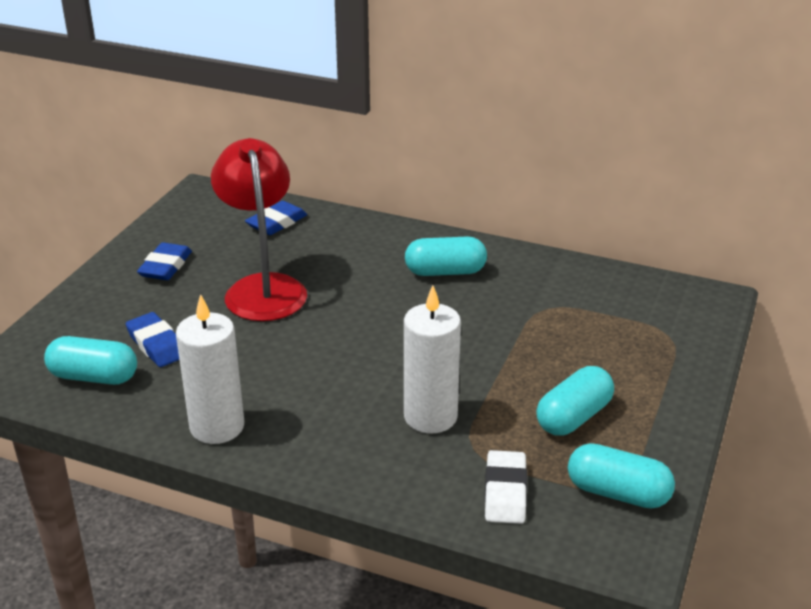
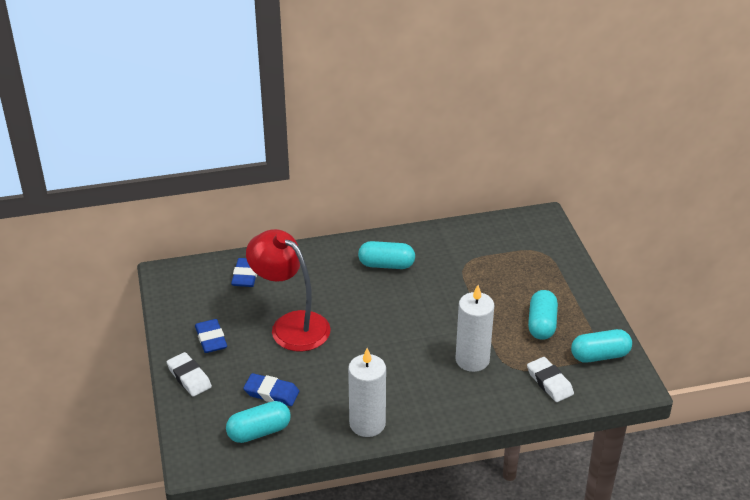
camera: 35 degrees left, 5 degrees up
turquoise capsule [405,236,487,276] -> turquoise capsule turned 45 degrees clockwise [358,241,415,269]
none -> white eraser [167,352,212,397]

